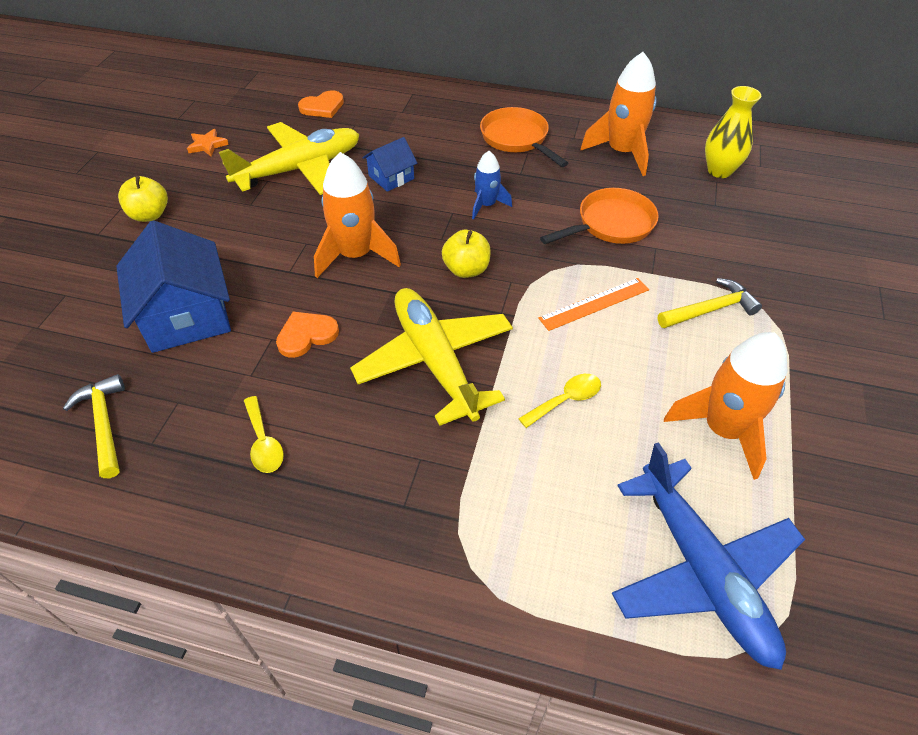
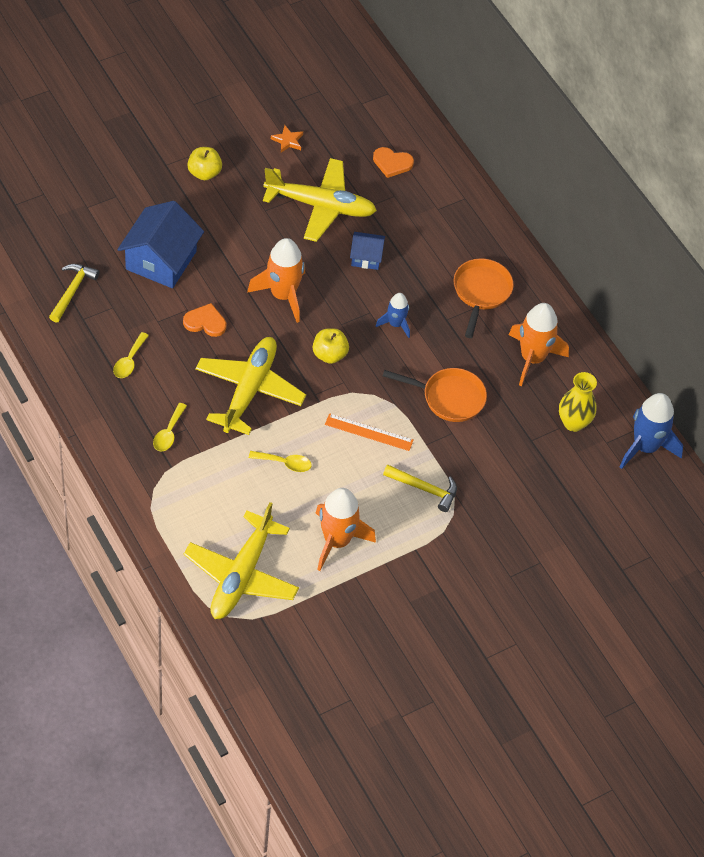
camera: 40 degrees right, 5 degrees up
blue plane [612,442,805,670] -> yellow plane [184,502,299,619]
none -> yellow spoon [153,403,187,452]
none -> blue rocket [620,393,683,469]

